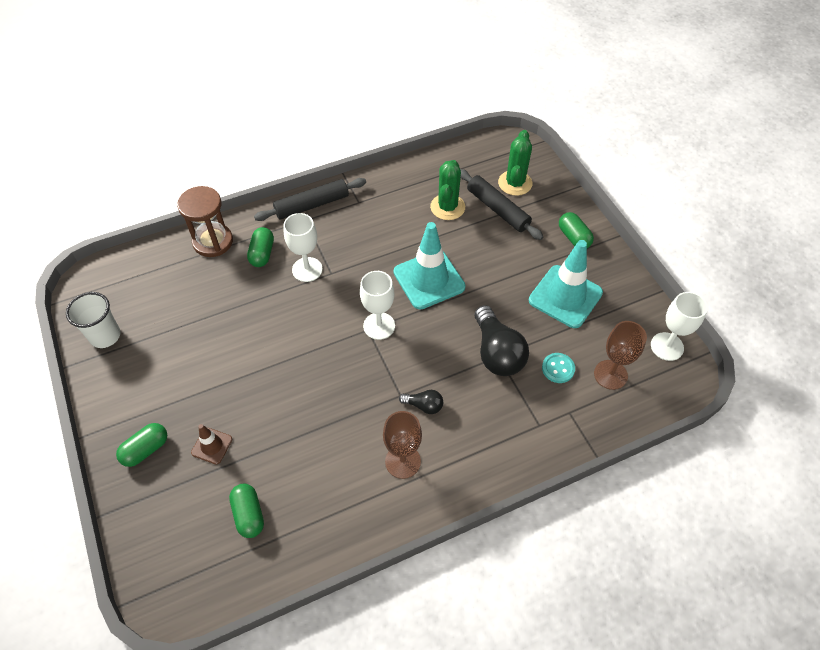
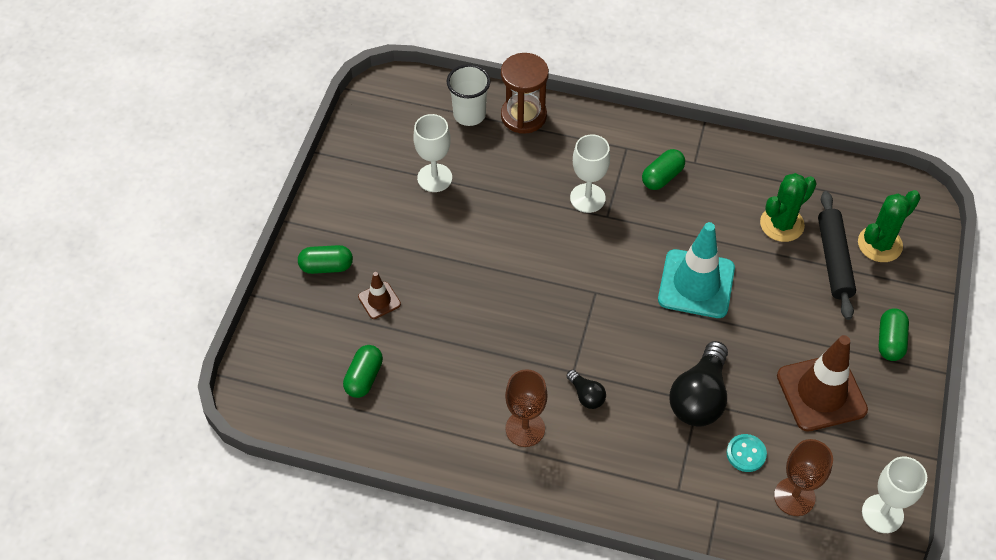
camera: 40 degrees right, 0 degrees up
white cup [66,292,120,348] -> white cup moved to [447,64,490,126]
green capsule [247,227,274,267] -> green capsule moved to [642,149,685,190]
black rolling pin [254,178,366,221] -> none
white goblet [360,271,395,340] -> white goblet moved to [413,114,452,192]
turquoise traffic cone [529,240,603,328] -> brown traffic cone [777,335,868,432]

